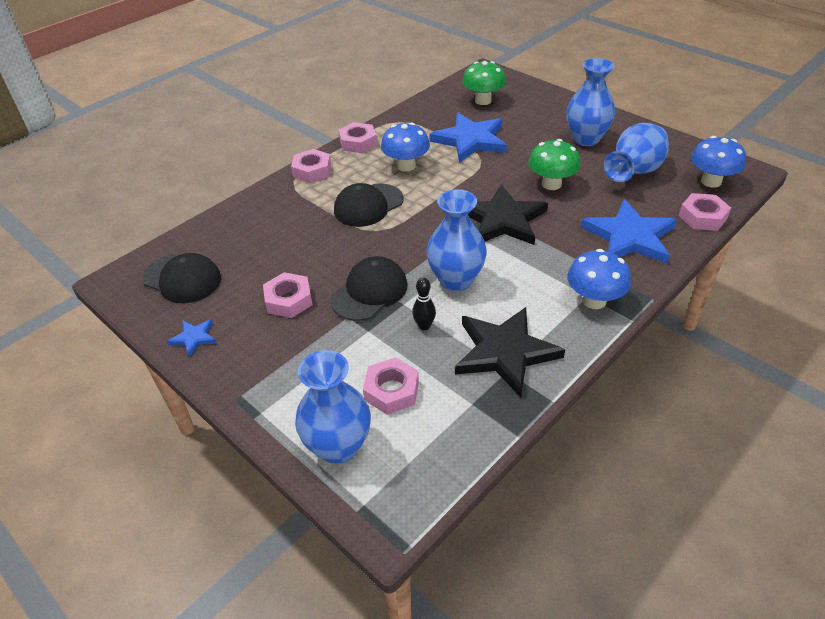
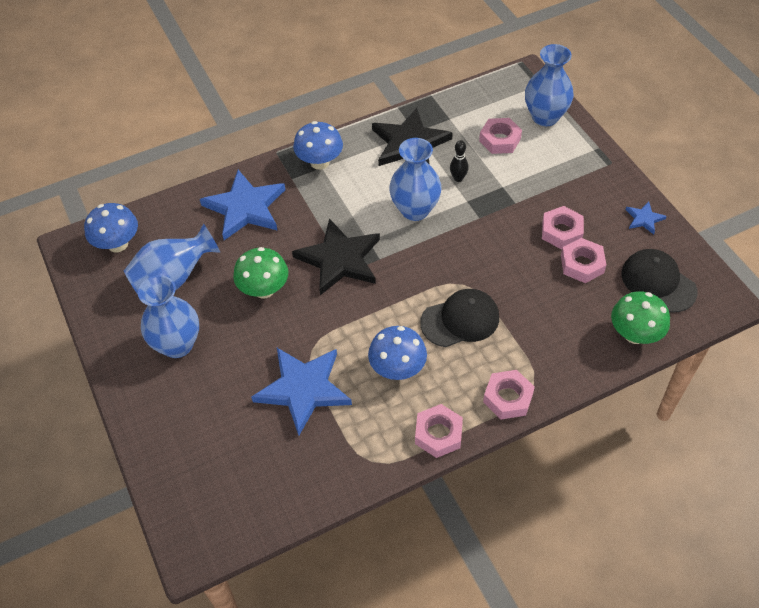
camera: 160 degrees left, 10 degrees up
black cap [330,256,407,321] -> none
green mushroom [462,61,506,105] -> green mushroom moved to [611,291,670,344]
pink nut [679,193,731,231] -> pink nut moved to [561,238,606,283]

